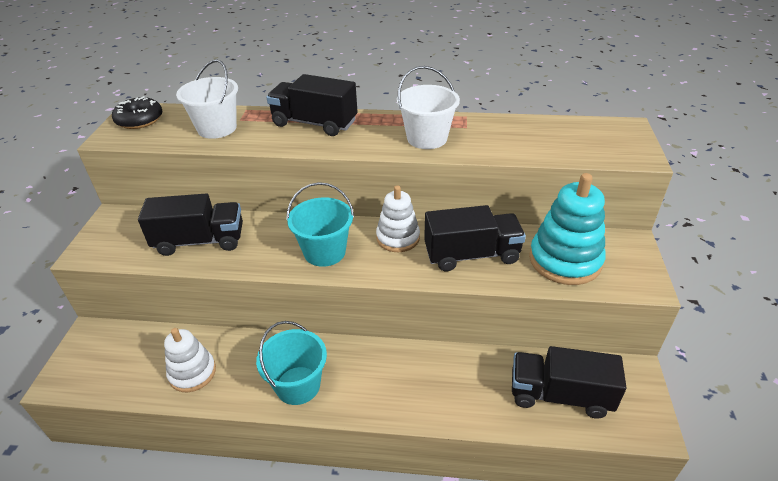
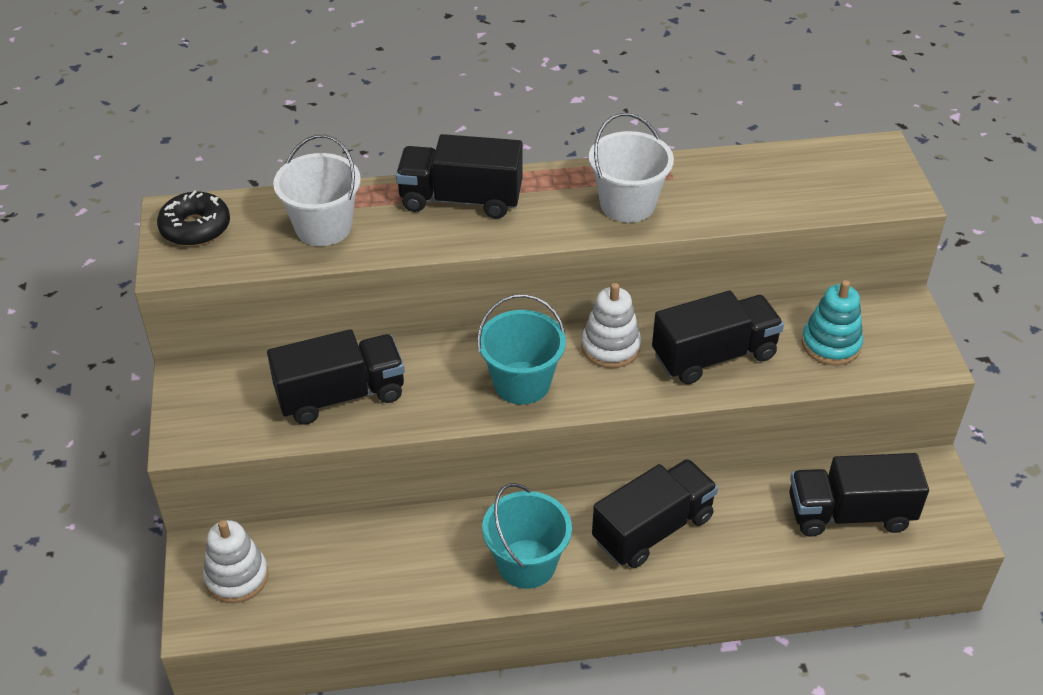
camera: 15 degrees left, 5 degrees up
white stacking toy [164,328,216,392] -> white stacking toy moved to [203,520,268,603]
turquoise stacking toy [529,173,606,285] -> turquoise stacking toy [801,280,863,366], size x0.65
none -> black truck [592,459,718,568]

